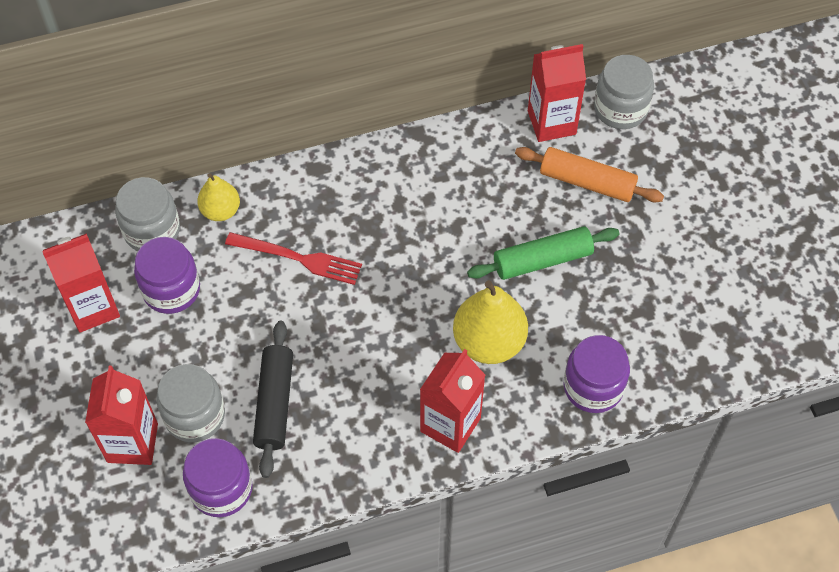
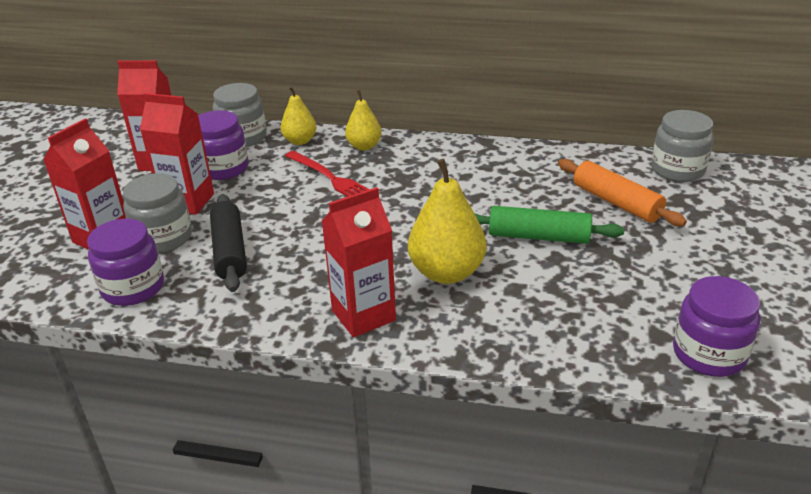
camera: 30 degrees right, 25 degrees down
black rolling pin [253,321,293,478] -> black rolling pin turned 45 degrees counterclockwise [210,194,247,292]
red carton [528,44,586,142] -> red carton moved to [140,93,214,215]
purple jar [564,335,630,413] -> purple jar moved to [673,276,760,377]
none -> yellow pear [345,90,382,150]

